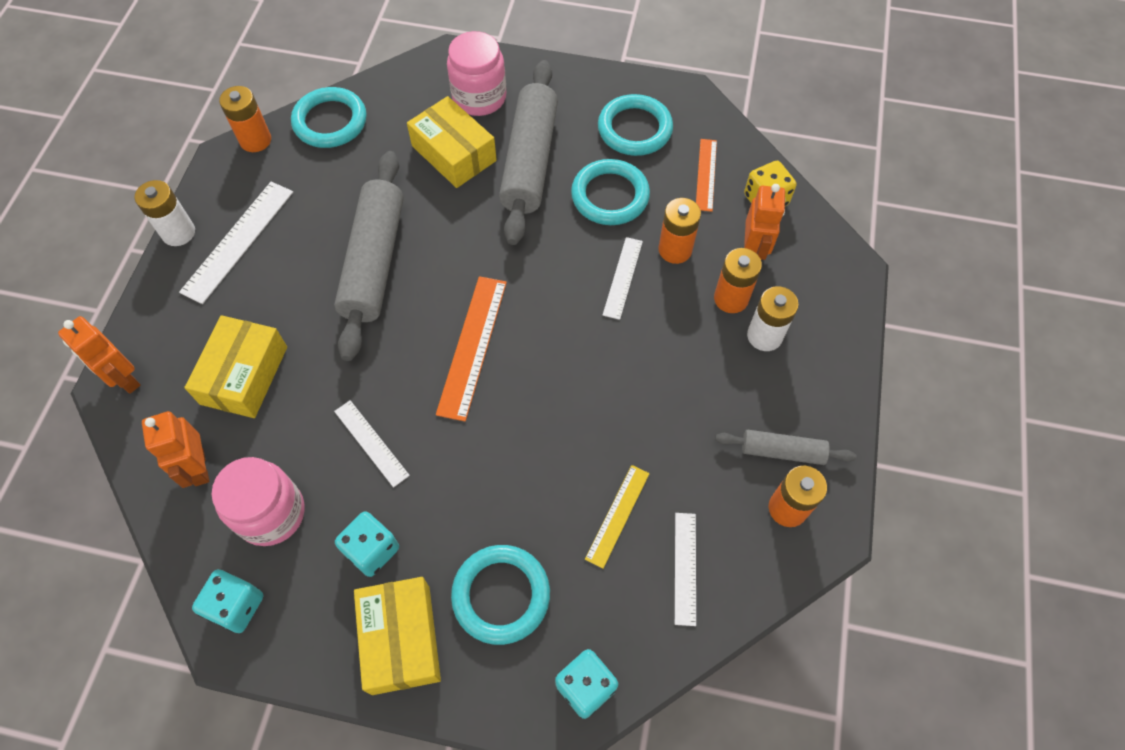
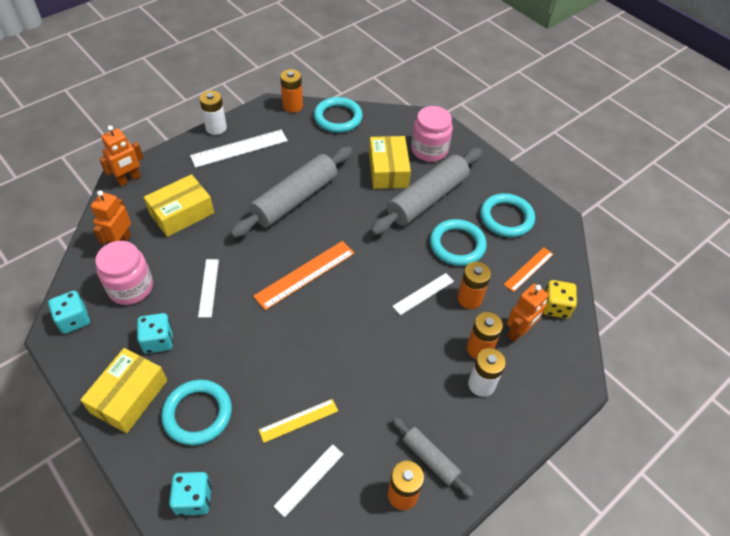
camera: 35 degrees right, 10 degrees down
orange robot [58,316,141,394] -> orange robot turned 120 degrees counterclockwise [99,126,144,186]

